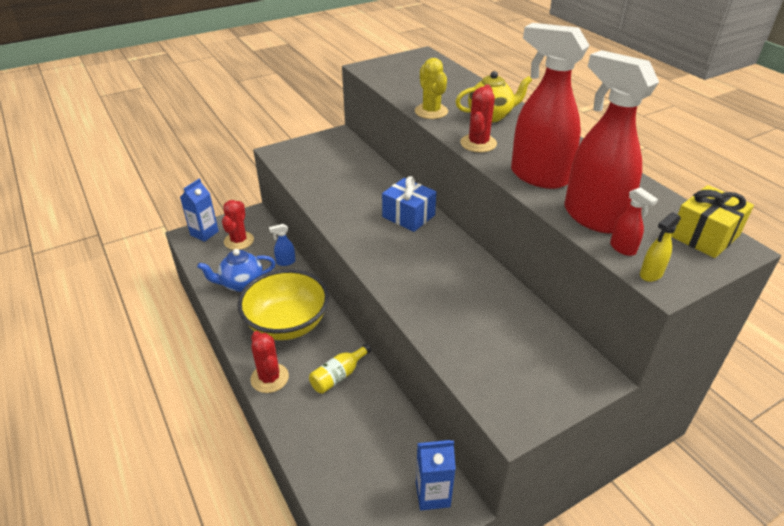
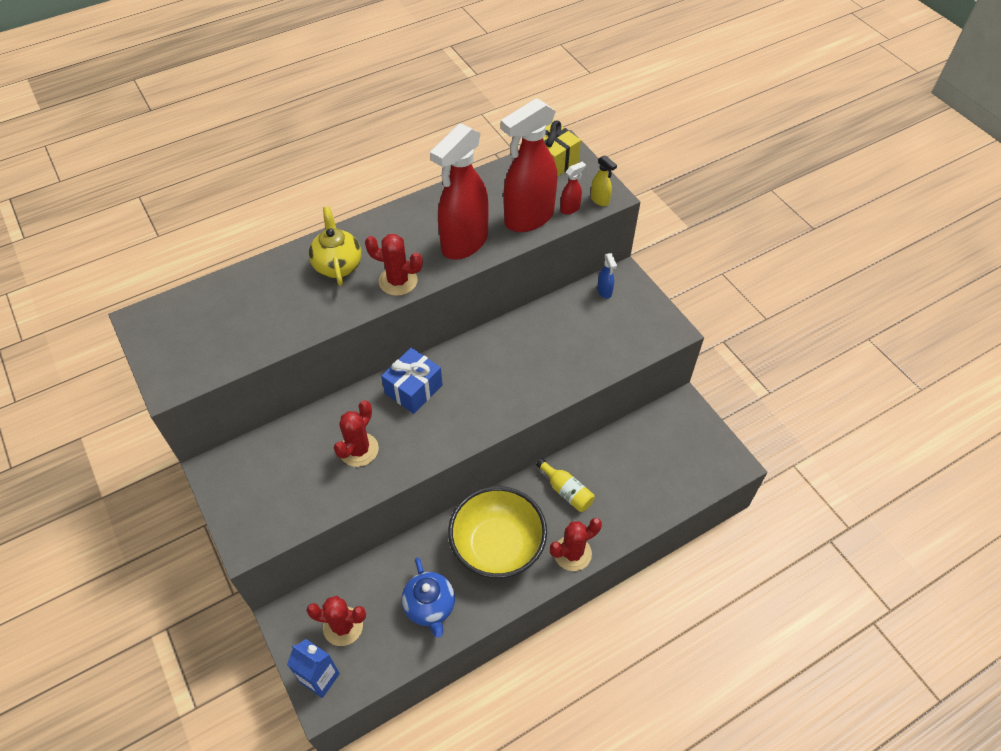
camera: 90 degrees left, 15 degrees up
blue spray bottle [269,224,295,266] -> blue spray bottle moved to [597,253,617,299]
yellow cactus [415,58,448,119] -> none
blue carton [416,440,456,510] -> none
none -> red cactus [334,400,379,467]

